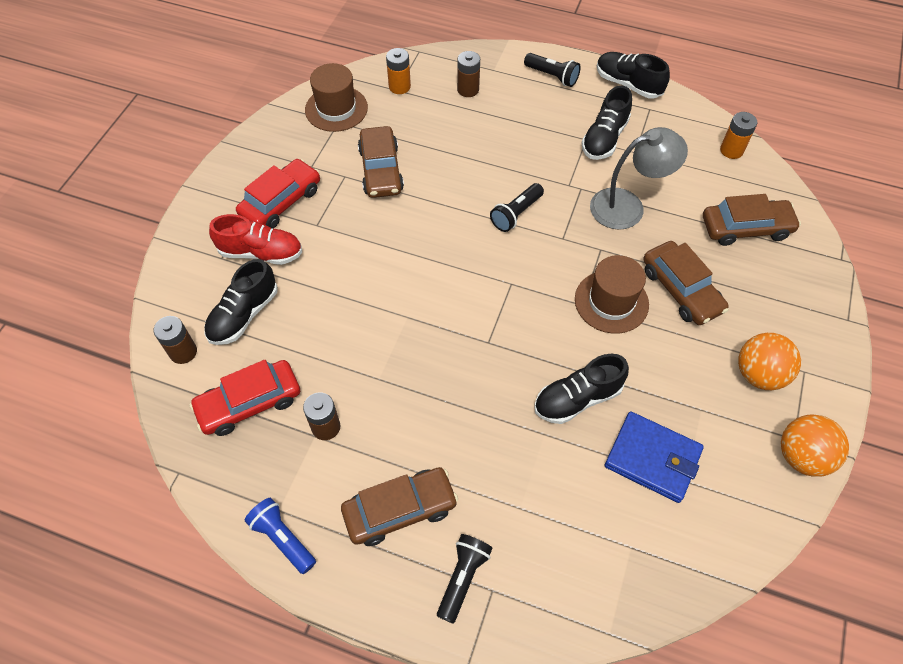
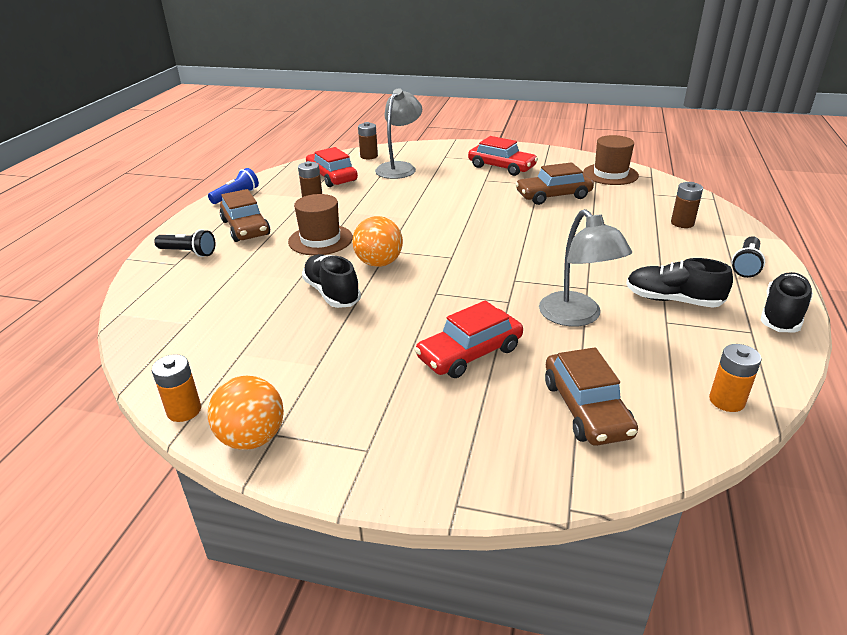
camera: 85 degrees right, 25 degrees down
black shoe [204,259,278,345] -> grey lamp [375,88,422,179]
red shoe [209,214,302,265] -> none
orange battery [386,48,411,94] -> orange battery moved to [152,354,201,422]
black flashlight [490,183,544,232] -> none
brown hat [575,255,649,334] -> brown hat moved to [288,194,353,255]
blue wallet [605,412,704,503] -> none
brown car [643,241,729,325] -> red car [415,300,523,378]
orange ball [738,333,801,390] -> orange ball moved to [352,216,403,267]

